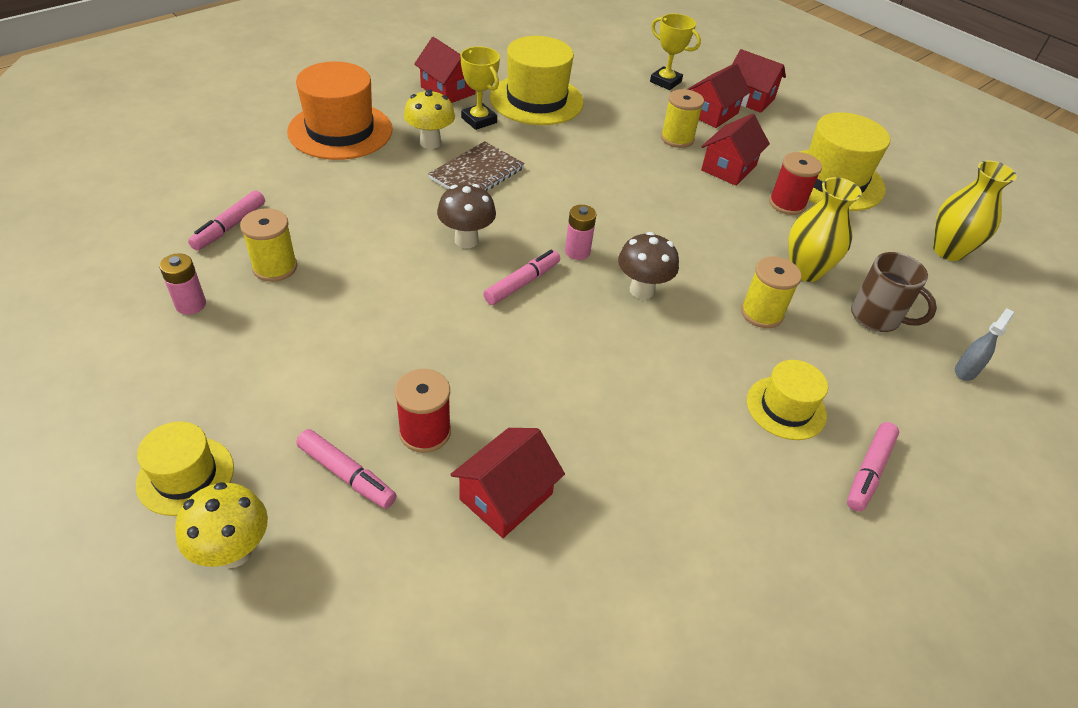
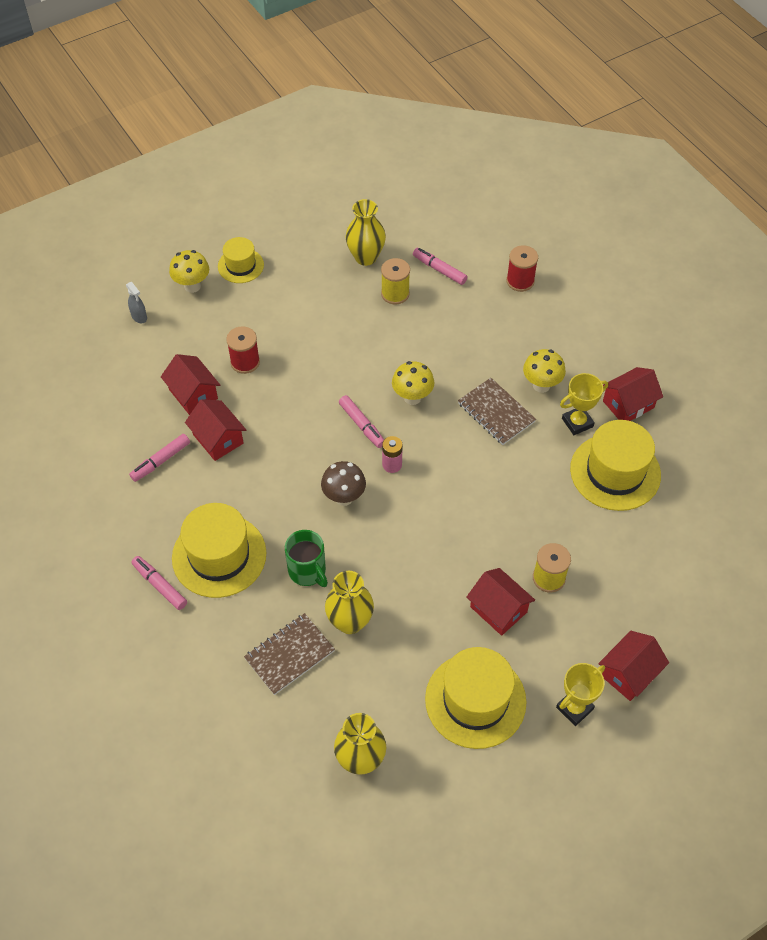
camera: 105 degrees right, 10 degrees up
pink battery [159,253,206,315] -> yellow vase [346,199,386,266]
orange hat [287,61,392,160] -> none
pink marker [296,429,397,509] -> pink marker moved to [129,434,190,482]
brown mushroom [437,184,496,248] -> yellow mushroom [392,361,434,405]
yellow trophy [650,14,701,90] -> yellow trophy moved to [556,663,605,726]
red house [687,63,750,128] -> red house moved to [185,399,246,461]
yellow spool [741,257,802,328] -> green mug [285,530,328,587]
yellow hat [747,360,828,440] -> yellow hat [172,503,266,598], size x1.75
red spool [769,152,822,215] -> red spool moved to [506,246,538,292]
brown mug [851,252,937,332] -> brown notebook [244,613,335,695]
grey spray bottle [955,308,1014,381] -> grey spray bottle moved to [126,282,147,324]

